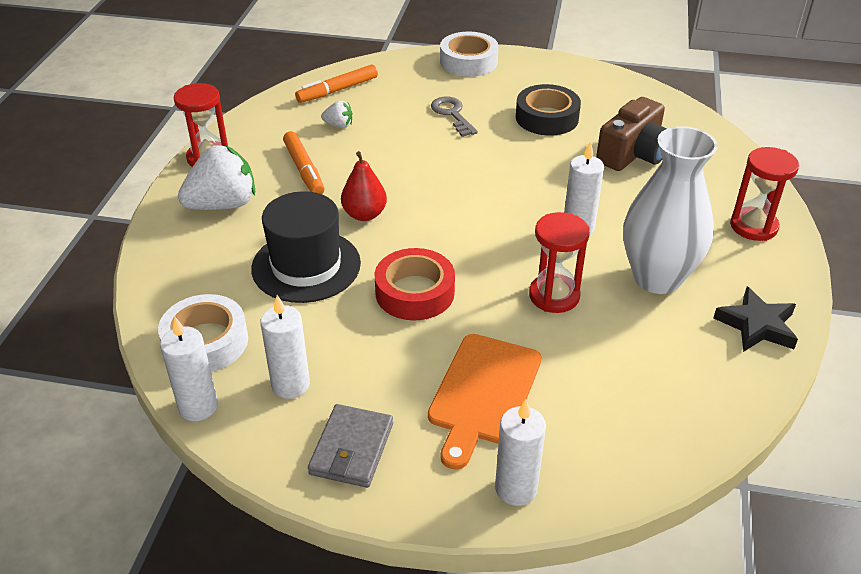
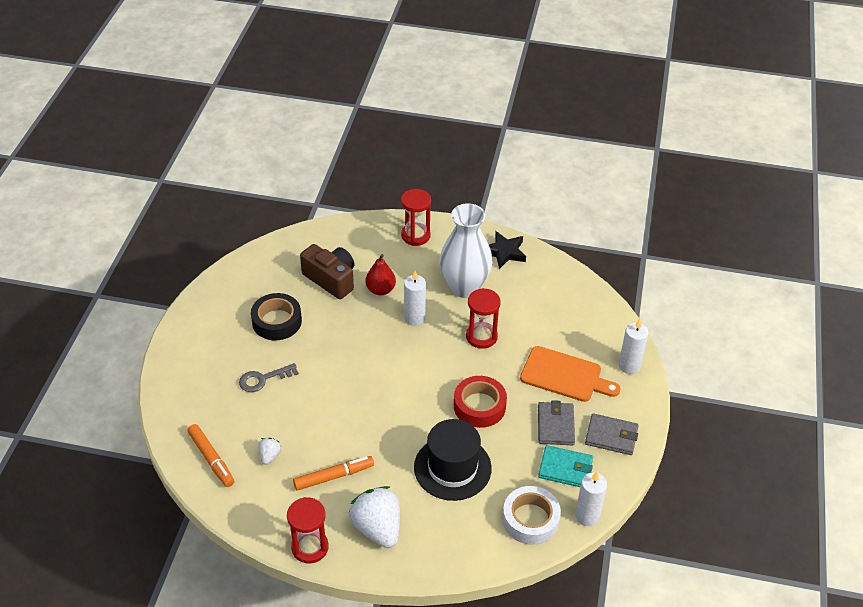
camera: 90 degrees left, 5 degrees up
white candle [260,295,310,399] -> turquoise wallet [538,445,593,487]
red pear [341,151,387,221] -> red pear moved to [365,254,396,295]
white tape [440,31,499,77] -> none
none -> grey wallet [538,400,575,445]

